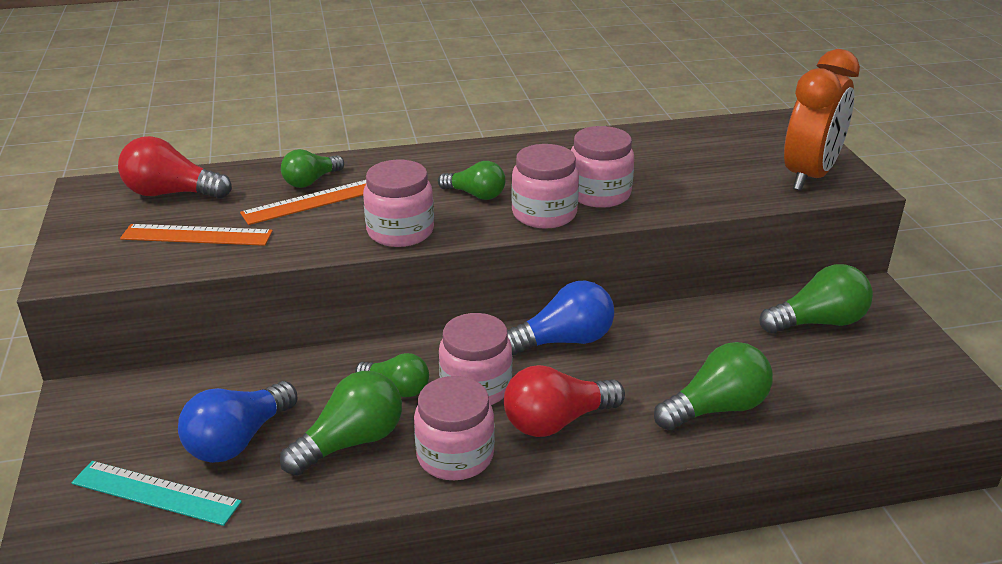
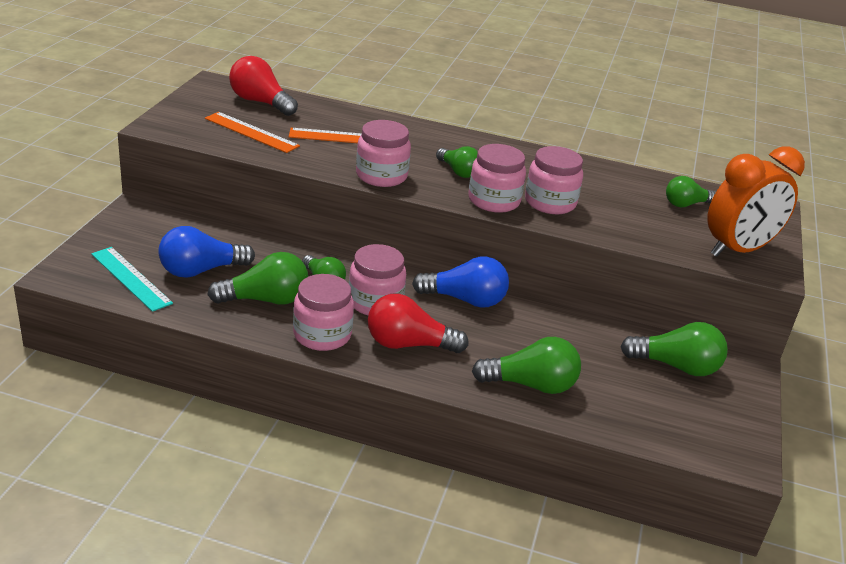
camera: 25 degrees right, 0 degrees up
green light bulb [281,149,344,188] -> green light bulb moved to [666,176,716,207]

